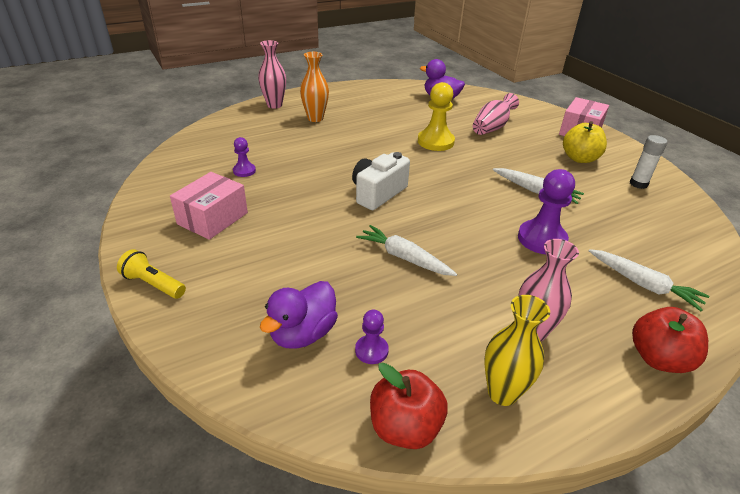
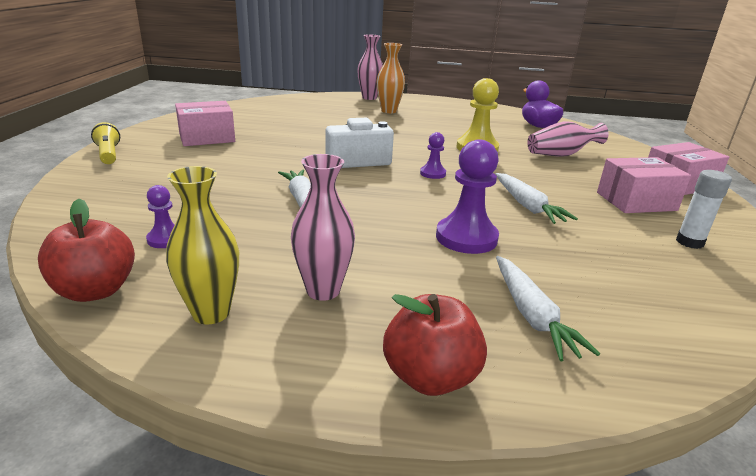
camera: 35 degrees right, 10 degrees down
purple pawn [233,137,256,177] -> purple pawn moved to [420,132,446,179]
purple duck [260,281,338,349] -> none
yellow apple [563,121,607,163] -> pink box [597,157,691,213]

